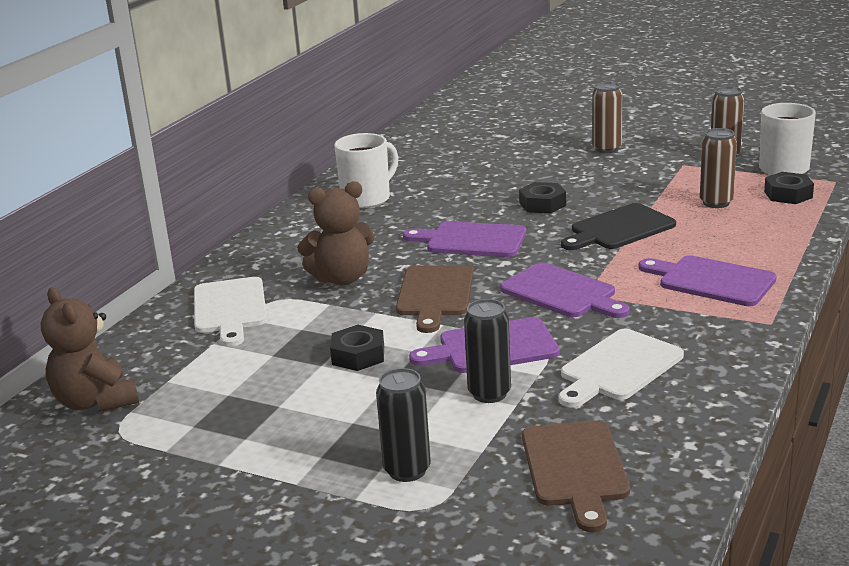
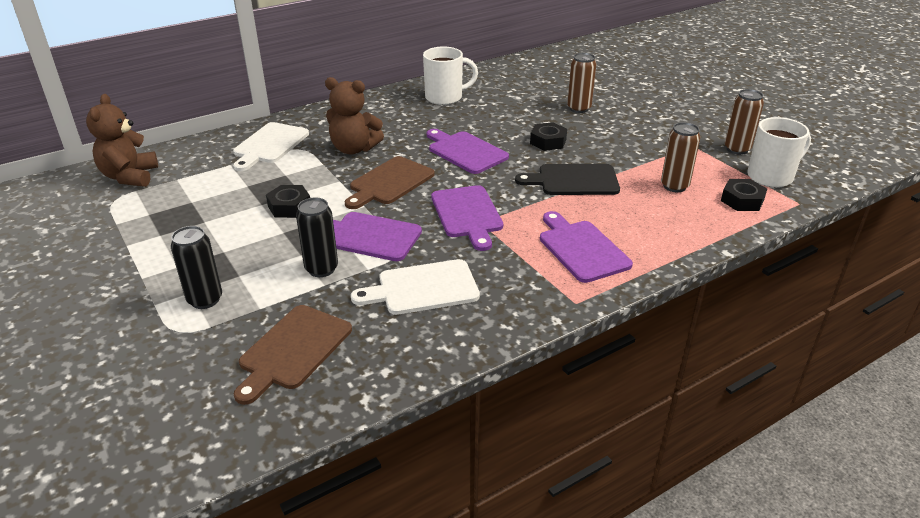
camera: 30 degrees right, 10 degrees up
brown can [592,82,622,153] -> brown can moved to [567,53,596,113]

